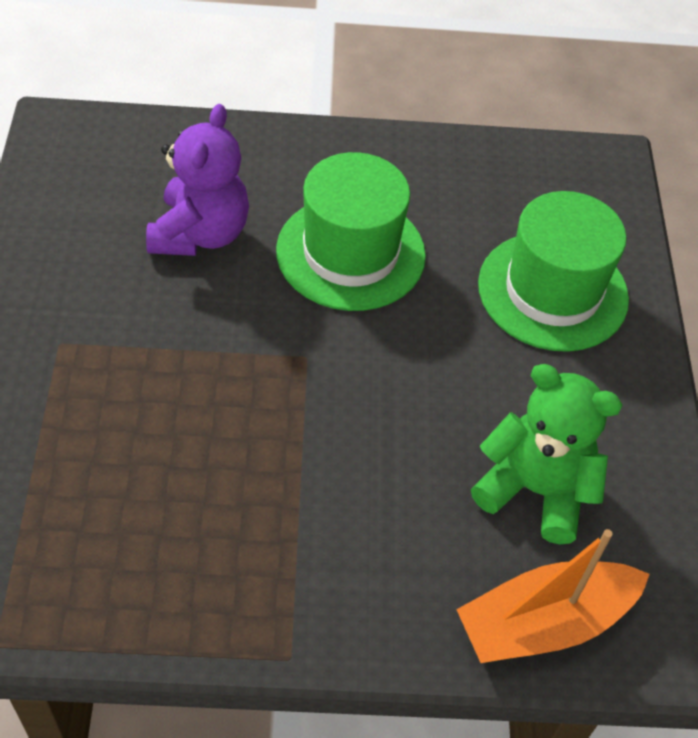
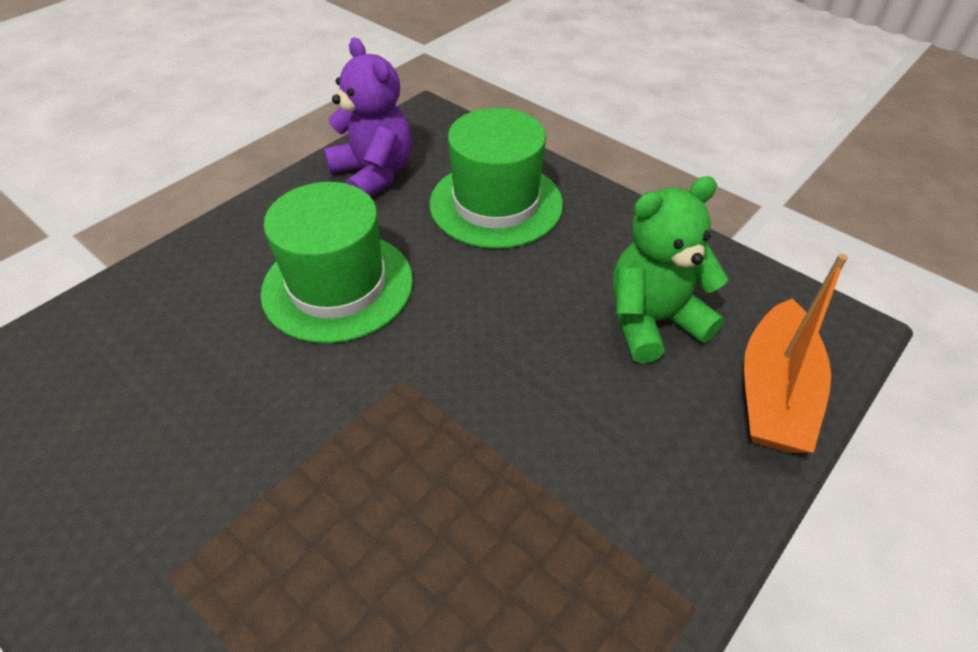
camera: 45 degrees left, 5 degrees down
purple teddy bear [146,104,249,256] -> purple teddy bear moved to [324,38,412,197]

